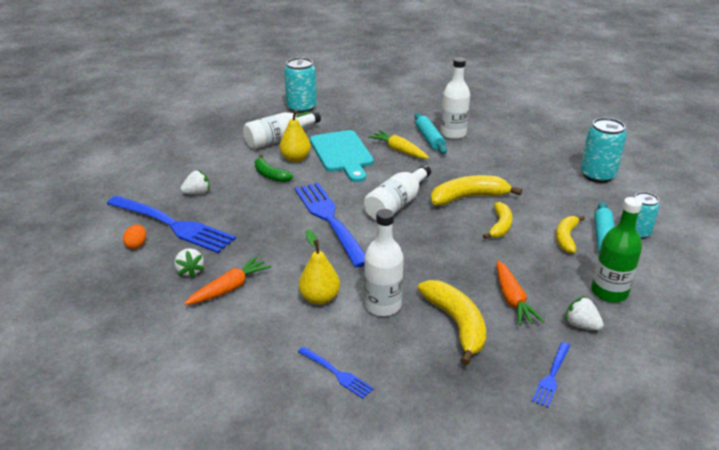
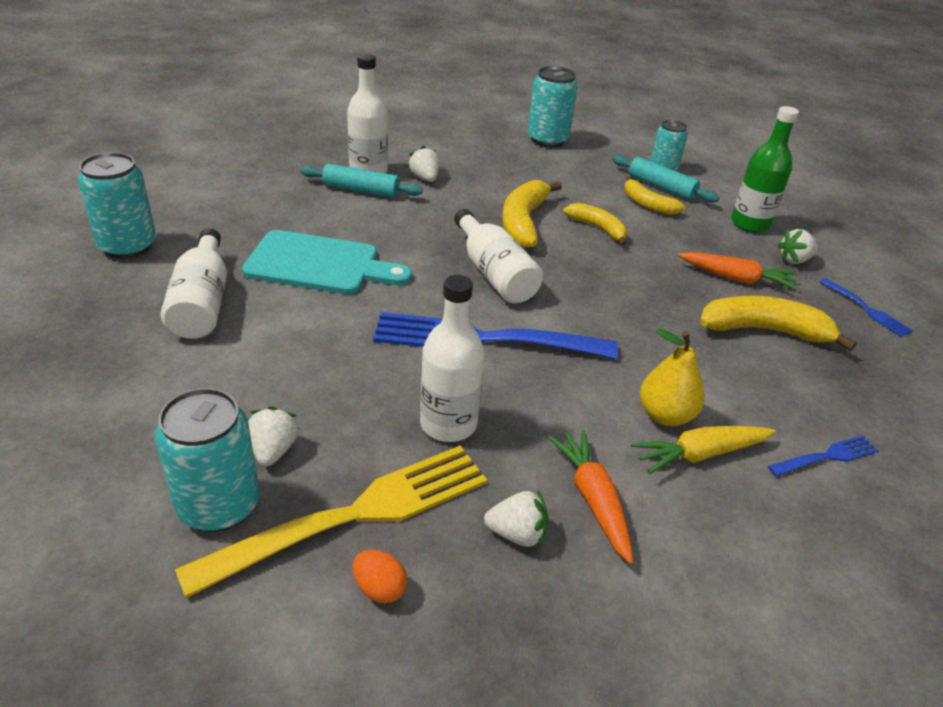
camera: 65 degrees left, 5 degrees up
blue fork [107,196,236,253] -> yellow fork [175,446,487,598]
green banana [255,155,293,182] -> none
yellow pear [279,110,311,162] -> none
white bottle [364,209,404,316] -> white bottle moved to [420,275,485,442]
yellow carrot [368,130,429,159] -> yellow carrot moved to [631,426,776,474]
none -> turquoise can [155,388,259,532]
none -> white strawberry [408,146,439,182]

